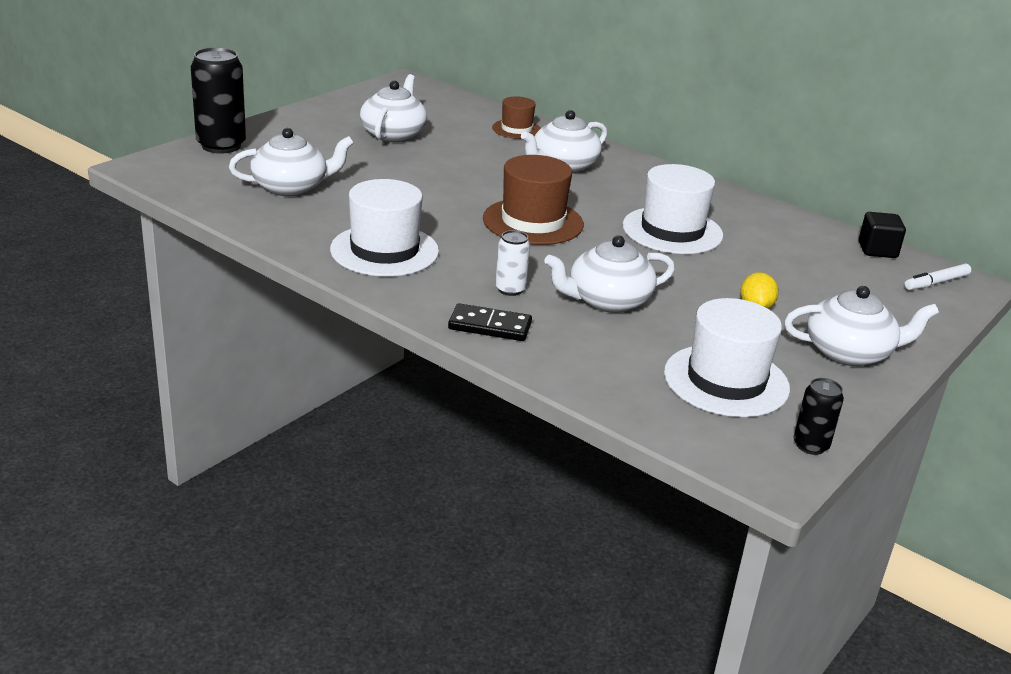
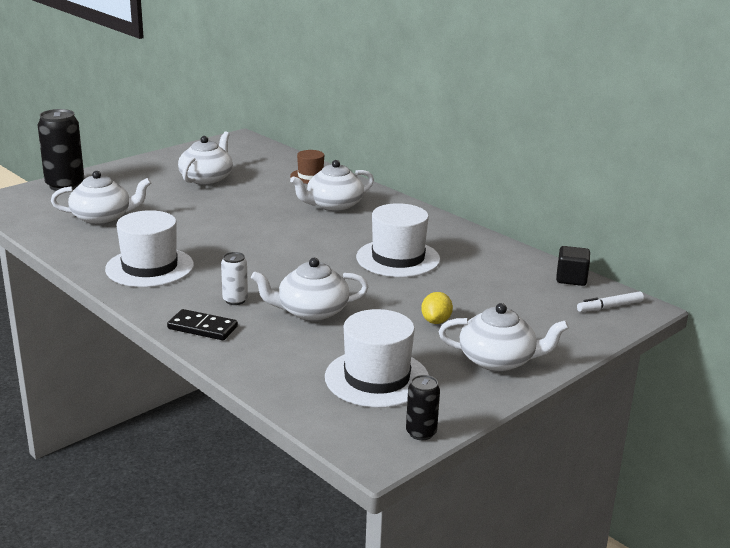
camera: 10 degrees right, 5 degrees down
brown hat [483,155,584,245] -> none

